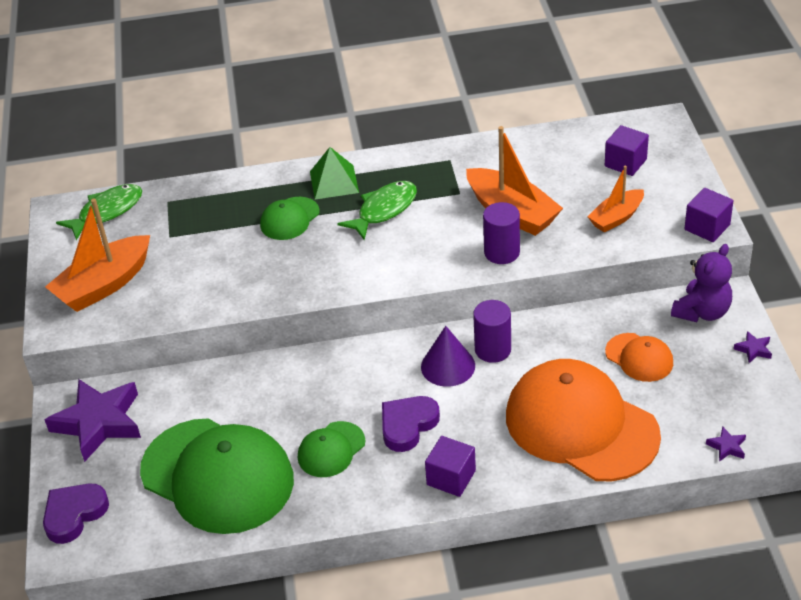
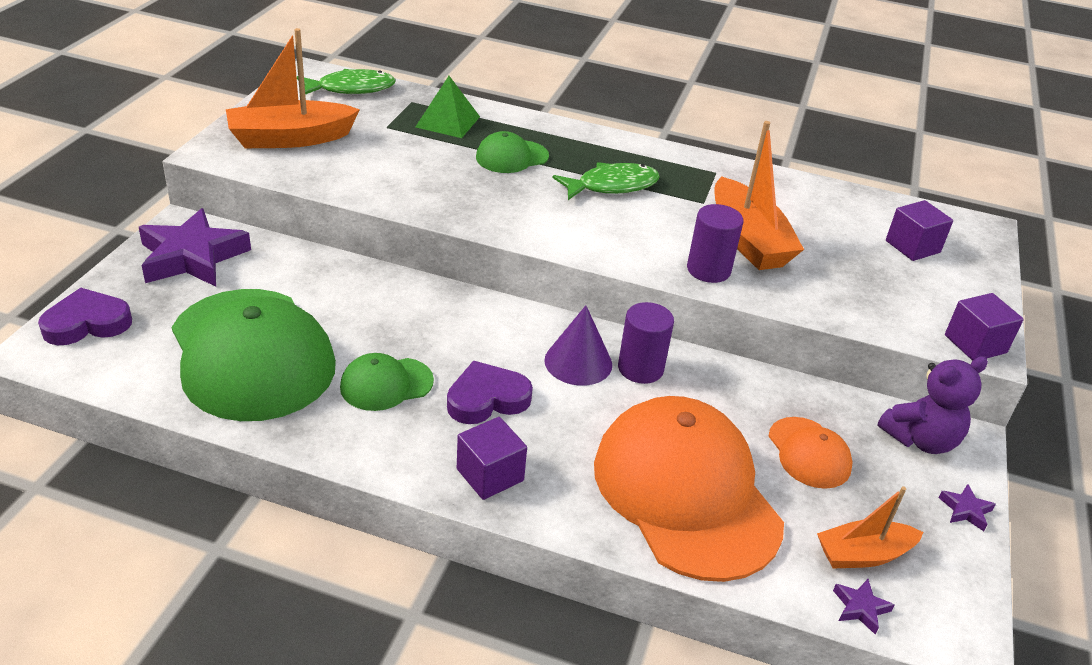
camera: 20 degrees right, 5 degrees down
green pyramid [310,147,359,199] -> green pyramid moved to [416,76,480,138]
orange boat [587,165,644,233] -> orange boat moved to [817,486,923,568]

